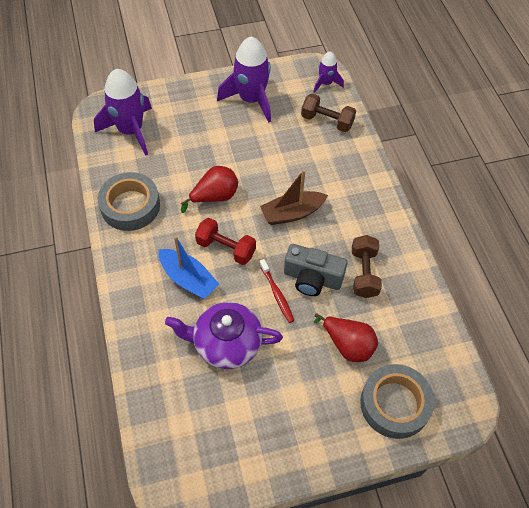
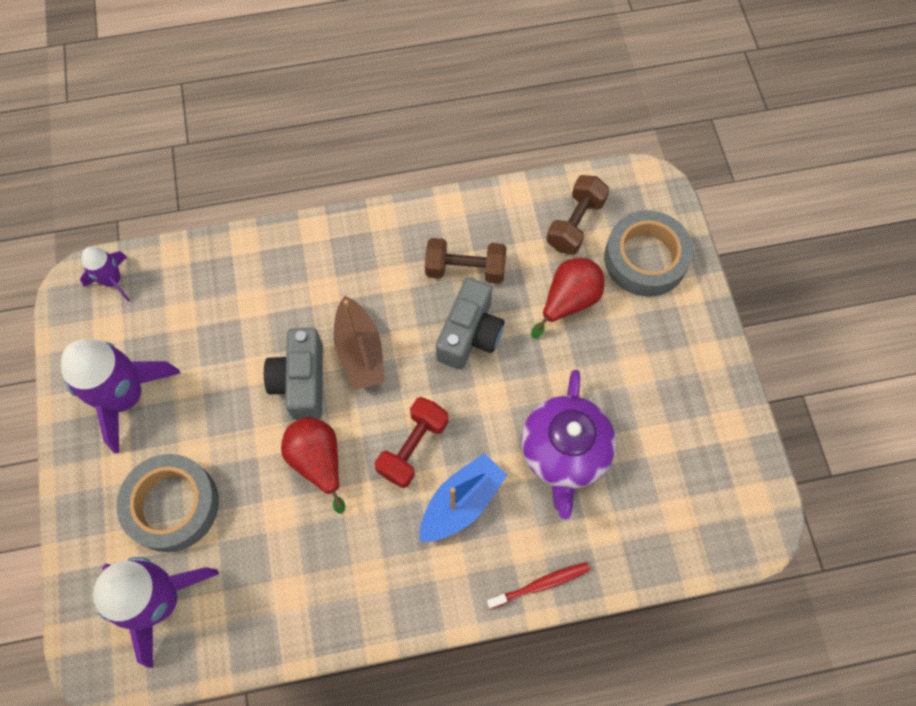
camera: 85 degrees left, 10 degrees up
grey tape [98,172,160,231] -> grey tape moved to [116,454,219,552]
red toothbrush [259,259,294,323] -> red toothbrush moved to [487,562,590,609]
brown dumbbell [301,94,356,132] -> brown dumbbell moved to [546,175,610,255]
none -> grey camera [264,328,323,420]

